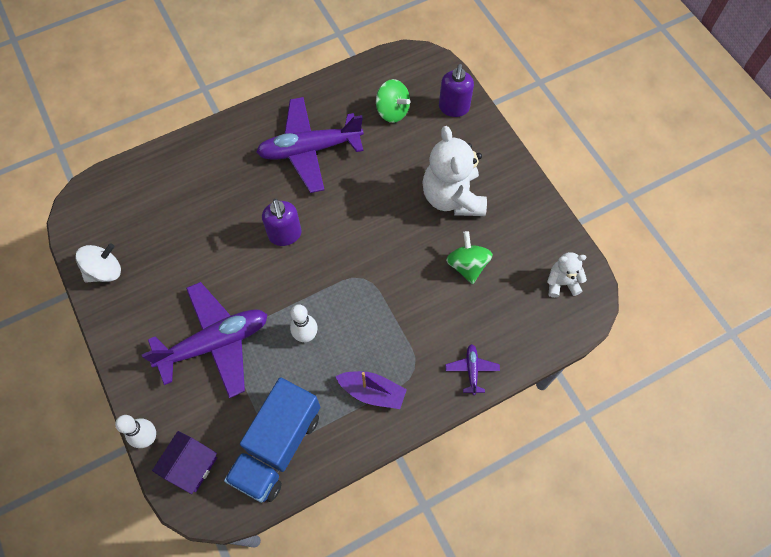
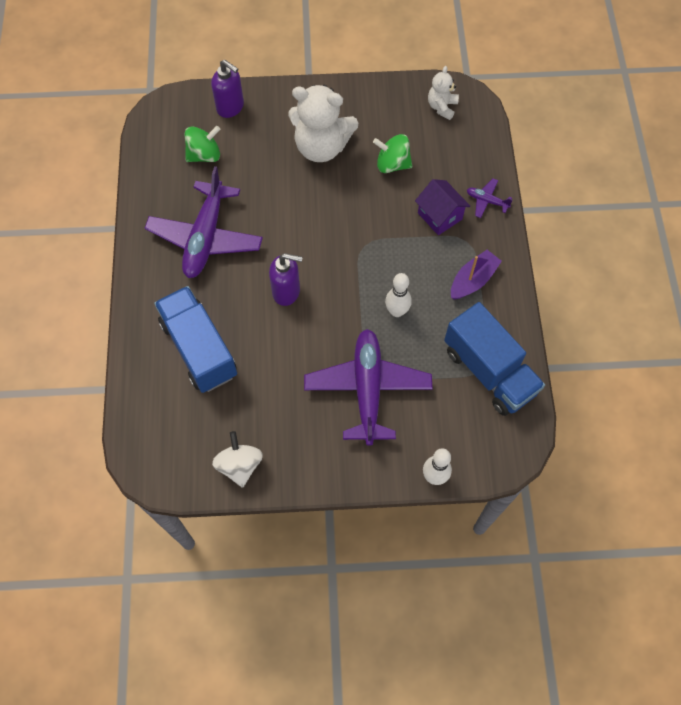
camera: 65 degrees left, 0 degrees up
purple house [152,431,217,494] -> purple house moved to [415,179,470,235]
none -> blue truck [154,286,237,393]

